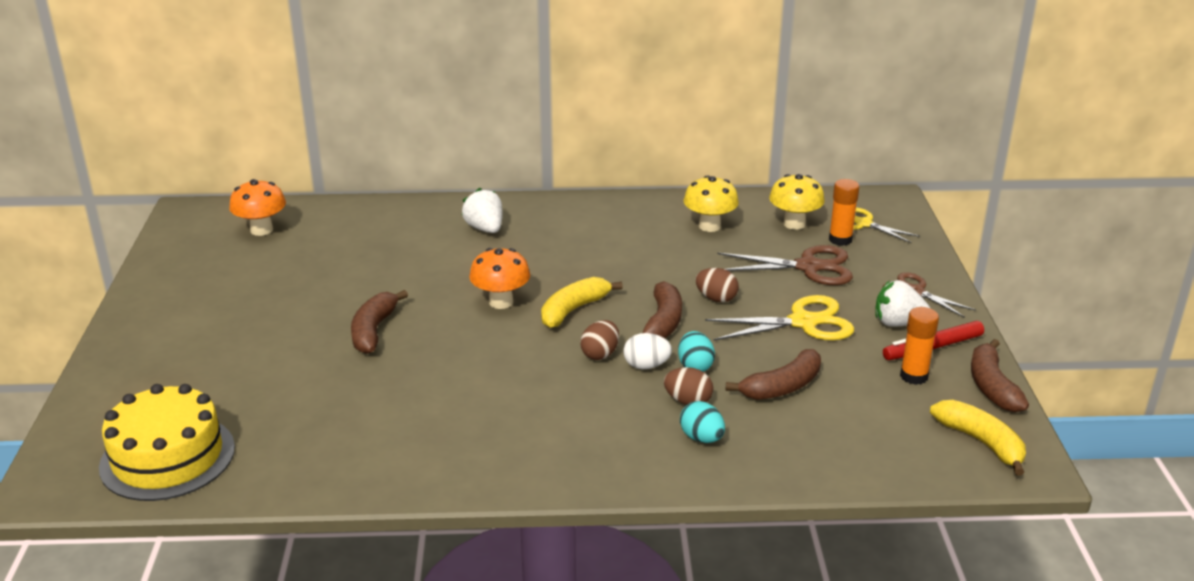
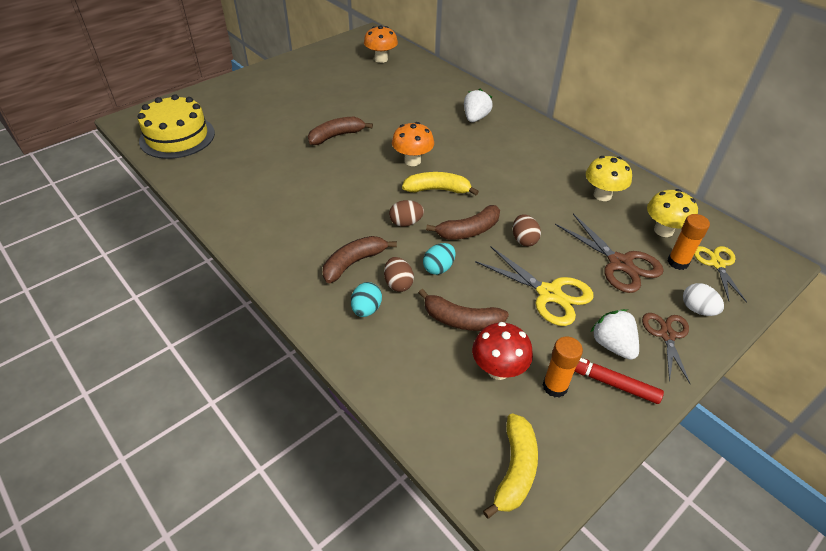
camera: 50 degrees right, 15 degrees up
white egg [623,333,672,369] -> white egg moved to [683,283,724,316]
brown banana [971,339,1029,412] -> brown banana moved to [323,236,397,283]
none -> red mushroom [472,322,533,380]

